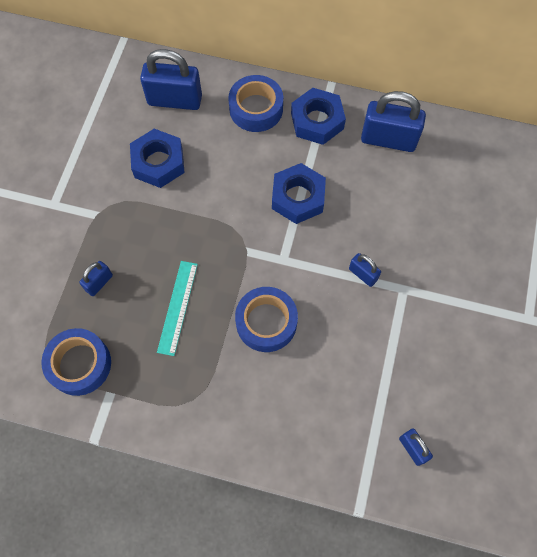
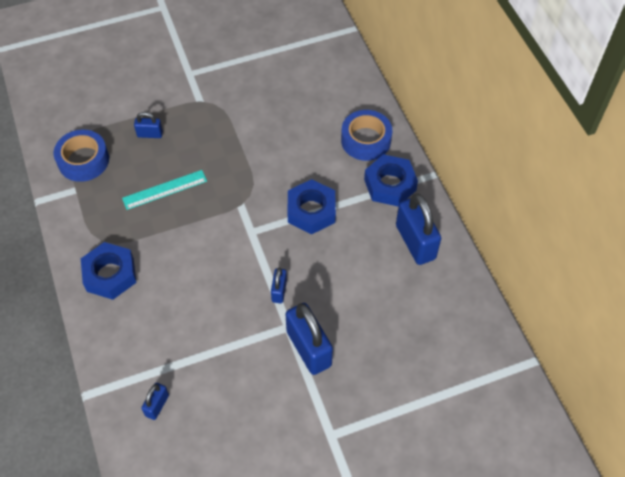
camera: 55 degrees right, 10 degrees down
blue nut [130,129,185,188] -> blue nut moved to [81,242,137,300]
blue padlock [140,49,202,110] -> blue padlock moved to [285,303,333,375]
blue tape [235,287,298,352] -> none

